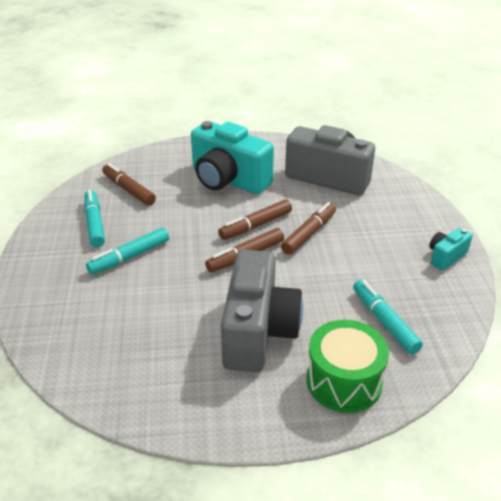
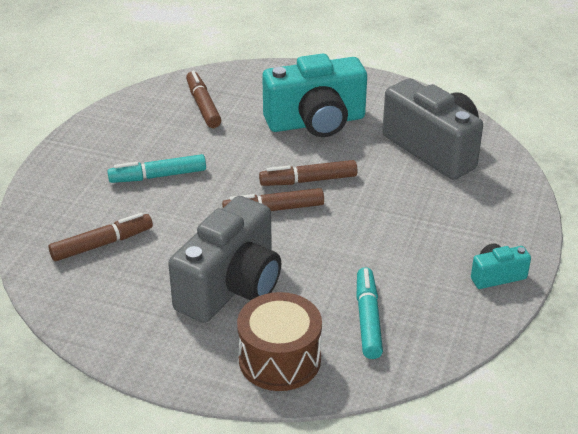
camera: 25 degrees right, 0 degrees up
turquoise marker [84,190,105,247] -> none
turquoise camera [191,121,274,194] -> turquoise camera turned 75 degrees counterclockwise [262,54,367,137]
brown marker [281,202,336,255] -> brown marker moved to [48,213,153,261]
green drum [307,320,389,413] -> brown drum [237,292,322,391]

